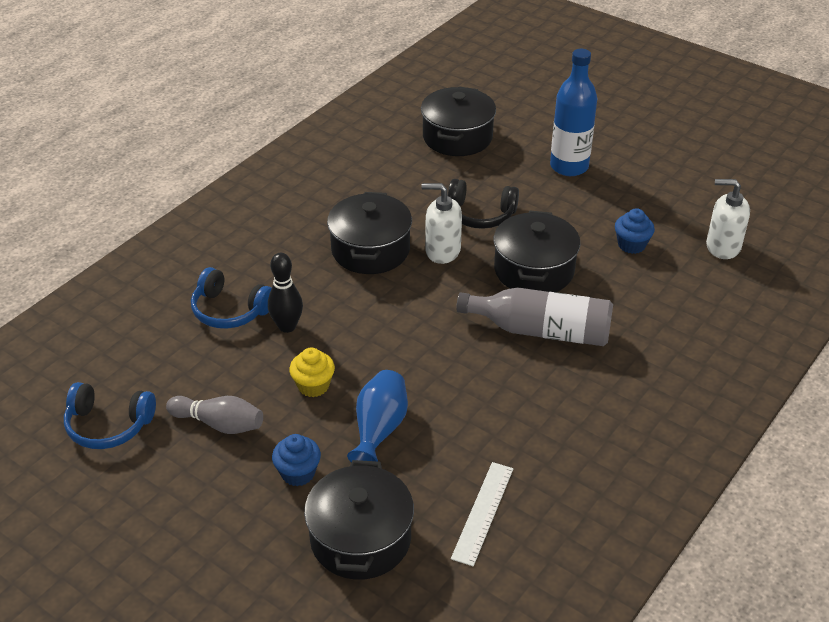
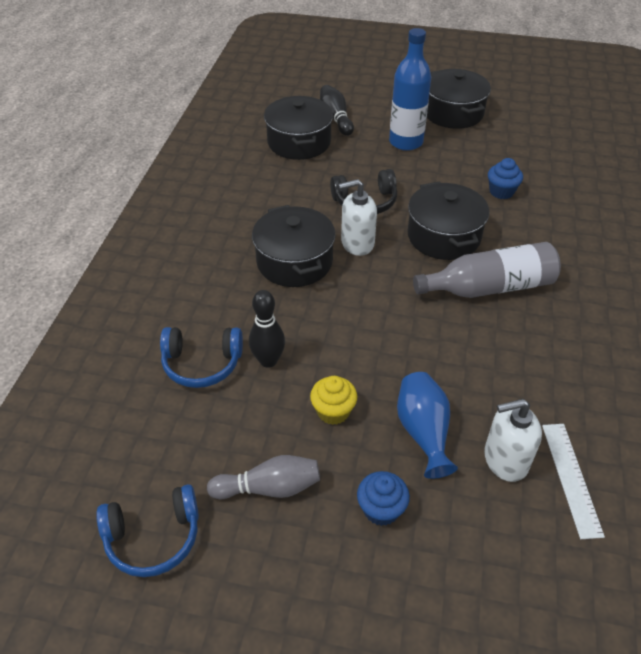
camera: 25 degrees left, 5 degrees up
black pot [304,460,414,580] -> black pot moved to [427,69,491,129]
white soap dispenser [706,179,750,259] -> white soap dispenser moved to [484,399,542,482]
none -> black bowling pin [320,85,354,136]

